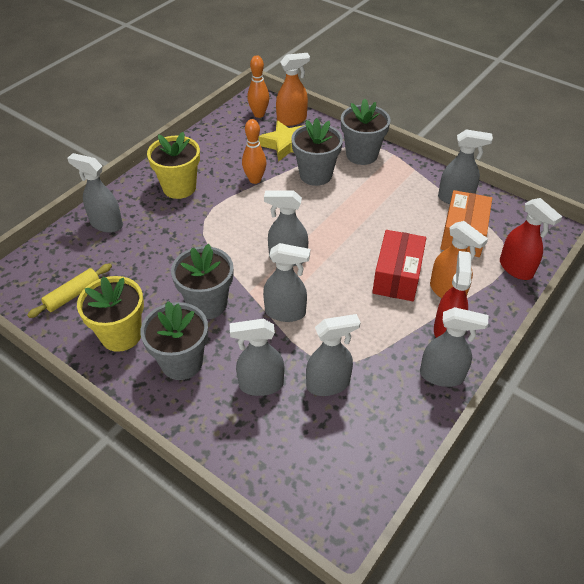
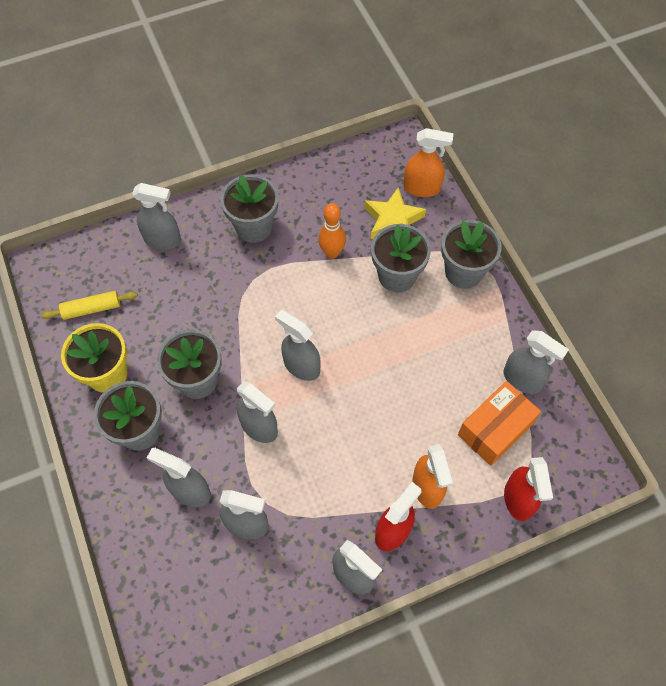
camera: 30 degrees right, 15 degrees up
grey spray bottle [67,153,123,233] -> grey spray bottle turned 135 degrees clockwise [132,183,181,250]
yellow flower pot [147,132,200,199] -> grey flower pot [220,175,278,243]
orange bowling pin [247,55,269,118] -> none
red box [372,230,426,301] -> none

